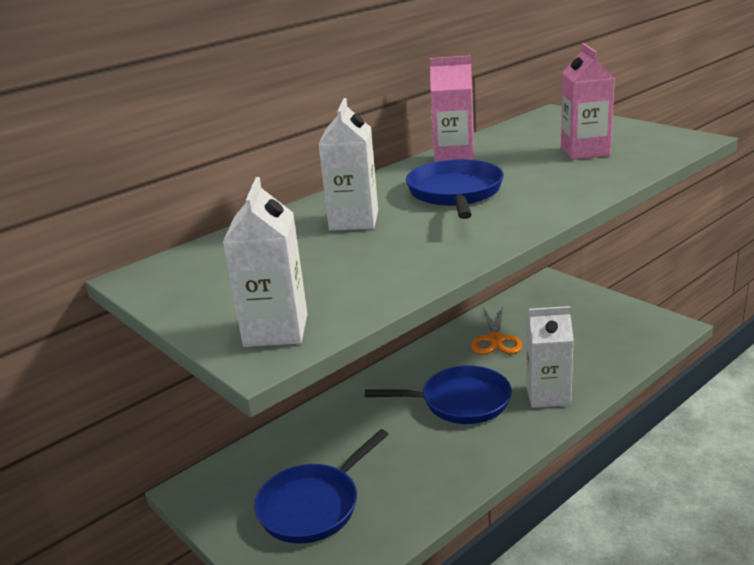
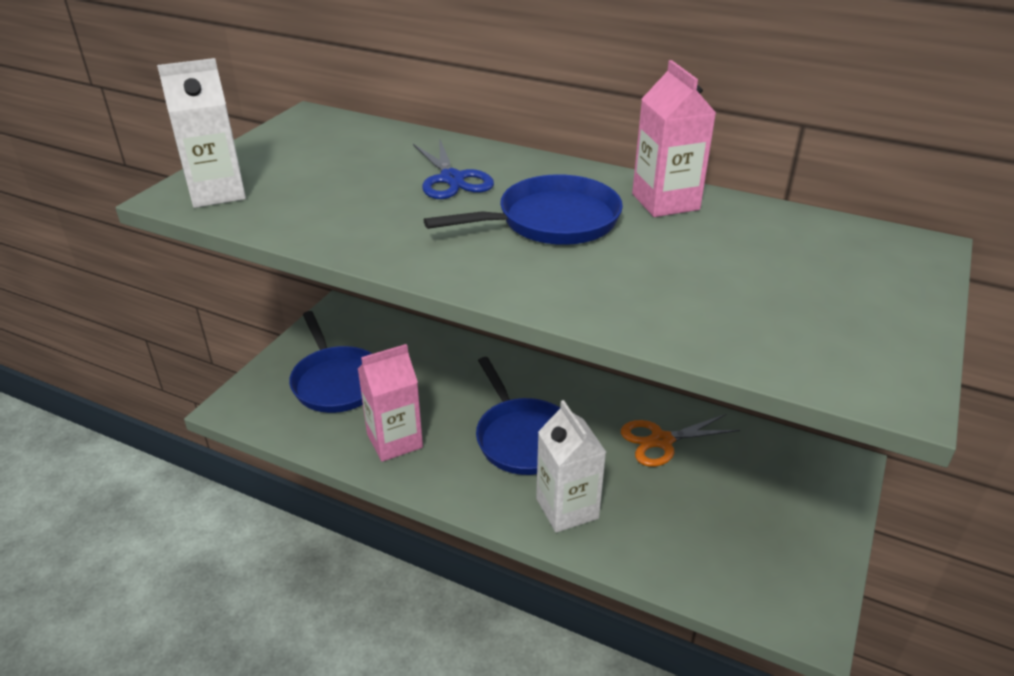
camera: 65 degrees right, 10 degrees up
blue pan [254,429,389,544] -> blue pan turned 135 degrees counterclockwise [289,311,373,413]
white carton [318,98,378,231] -> blue scissors [413,138,494,199]
pink carton [561,43,615,160] -> pink carton moved to [358,344,423,462]

